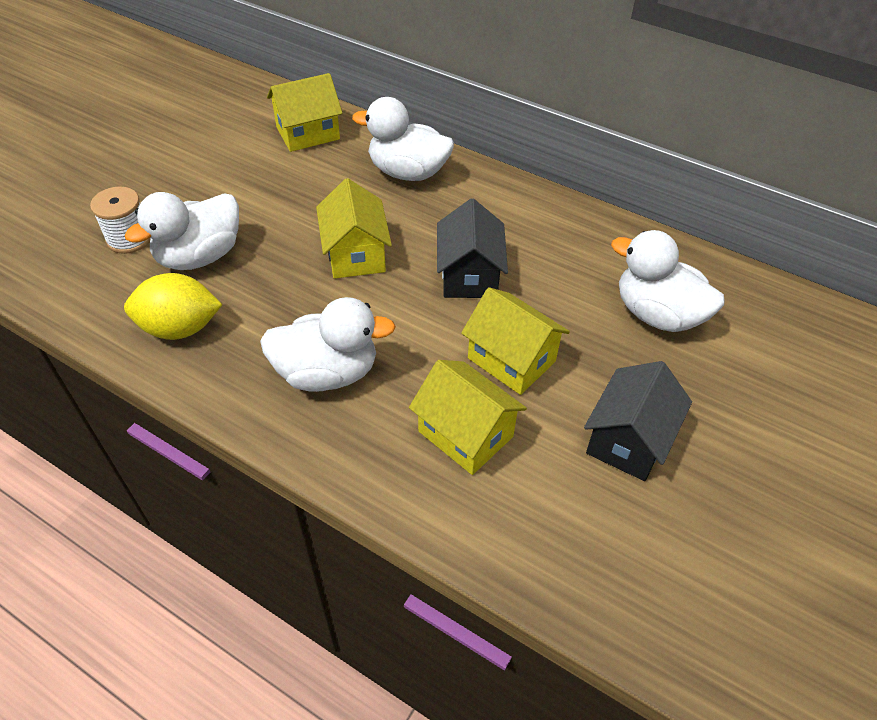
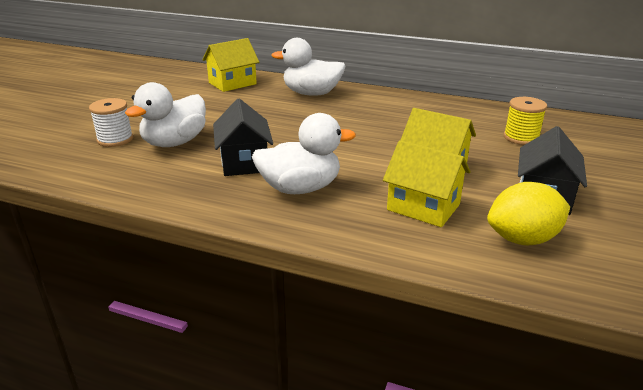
camera: 10 degrees left, 20 degrees down
yellow lemon [124,273,222,340] -> yellow lemon moved to [487,182,570,245]
yellow house [316,178,392,279] -> none
black house [437,198,508,298] -> black house moved to [213,98,273,176]
white duck [611,230,725,332] -> yellow spool [504,97,547,145]

